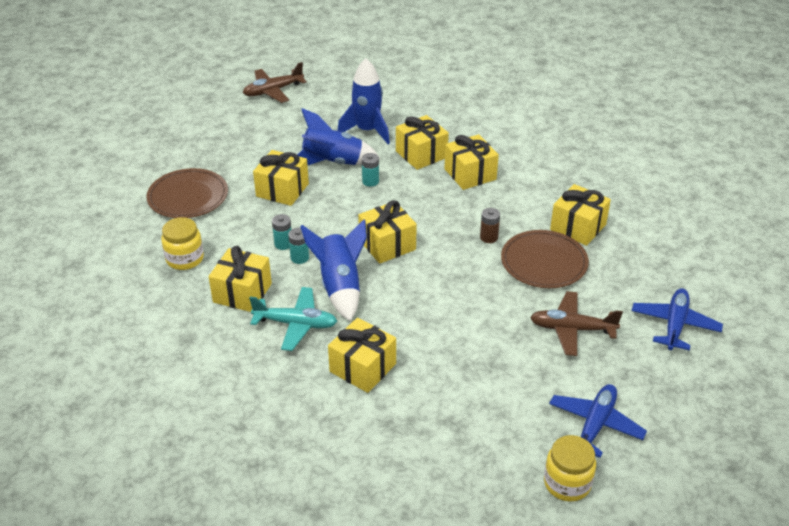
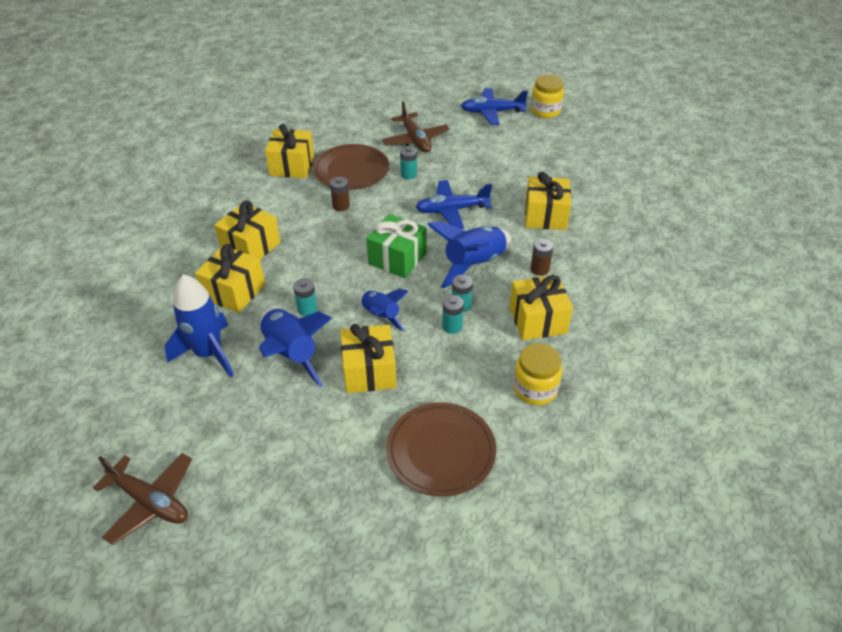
camera: 120 degrees left, 5 degrees up
turquoise plane [249,287,338,351] -> brown battery [530,239,553,276]
yellow gift [358,200,417,264] -> green gift [366,214,427,278]
blue plane [632,288,723,351] -> blue plane moved to [416,180,492,229]
none -> blue rocket [359,289,408,332]
none -> turquoise battery [400,146,417,179]

